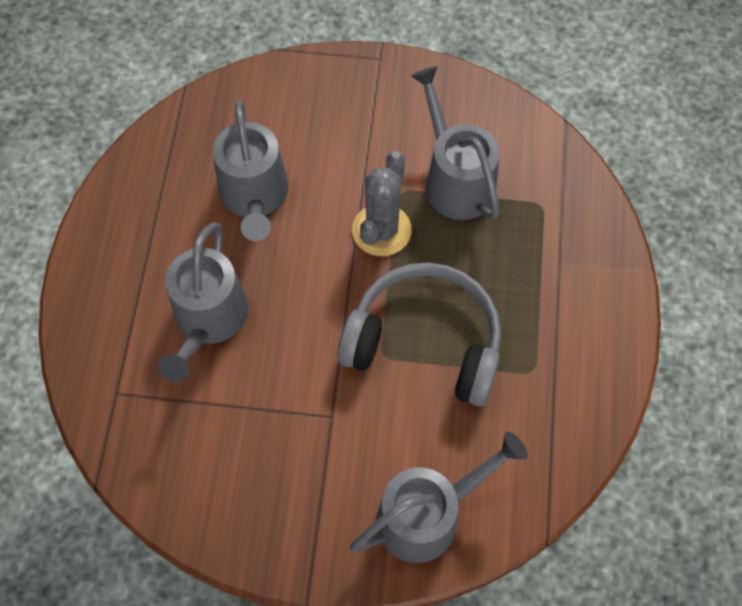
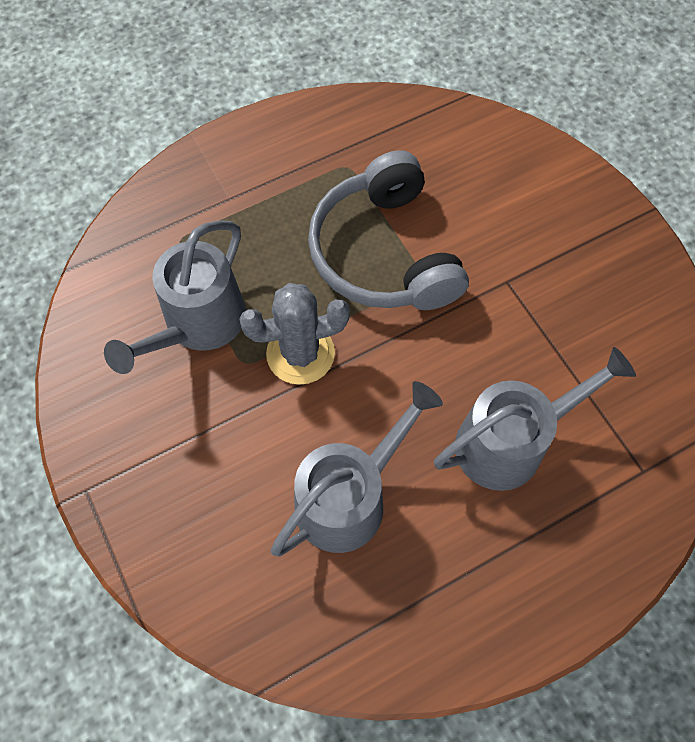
camera: 125 degrees left, 0 degrees up
grey watering can [350,432,528,563] -> none

